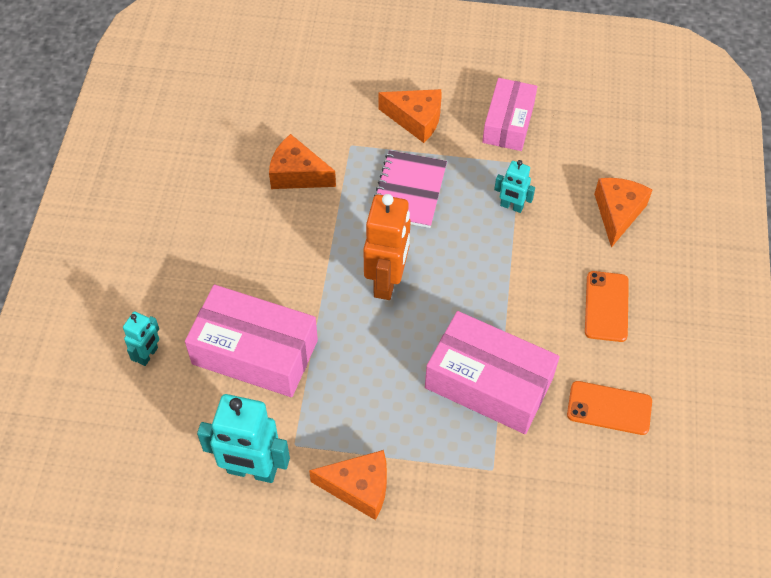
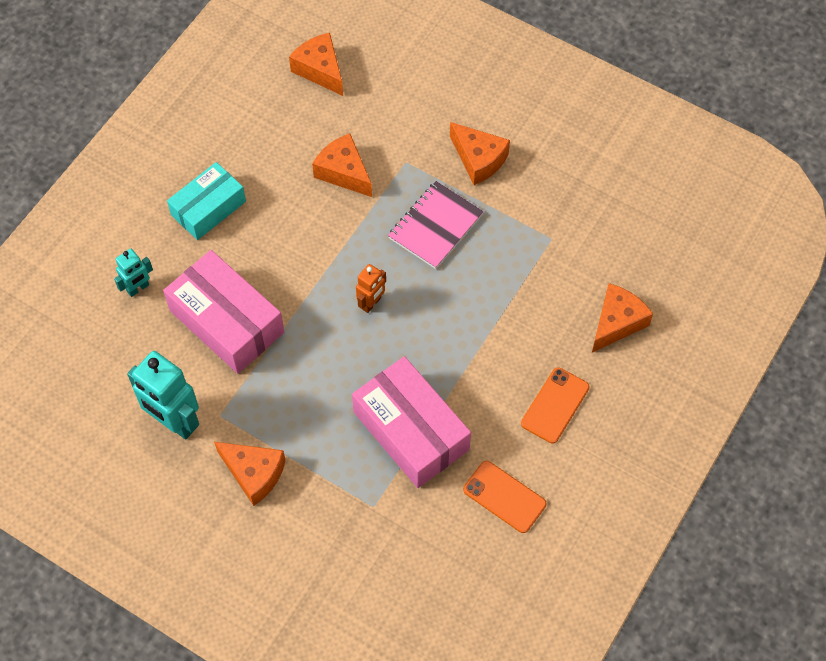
camera: 25 degrees right, 5 degrees up
orange robot [363,194,411,300] -> orange robot [356,264,386,313], size x0.53
pink box [482,78,537,151] -> none
turquoise robot [494,160,535,213] -> none
none -> turquoise box [167,162,246,240]
none -> orange cheese [289,33,343,96]

